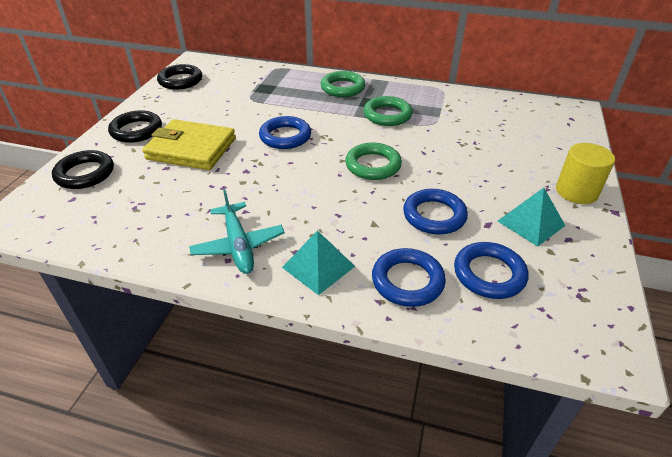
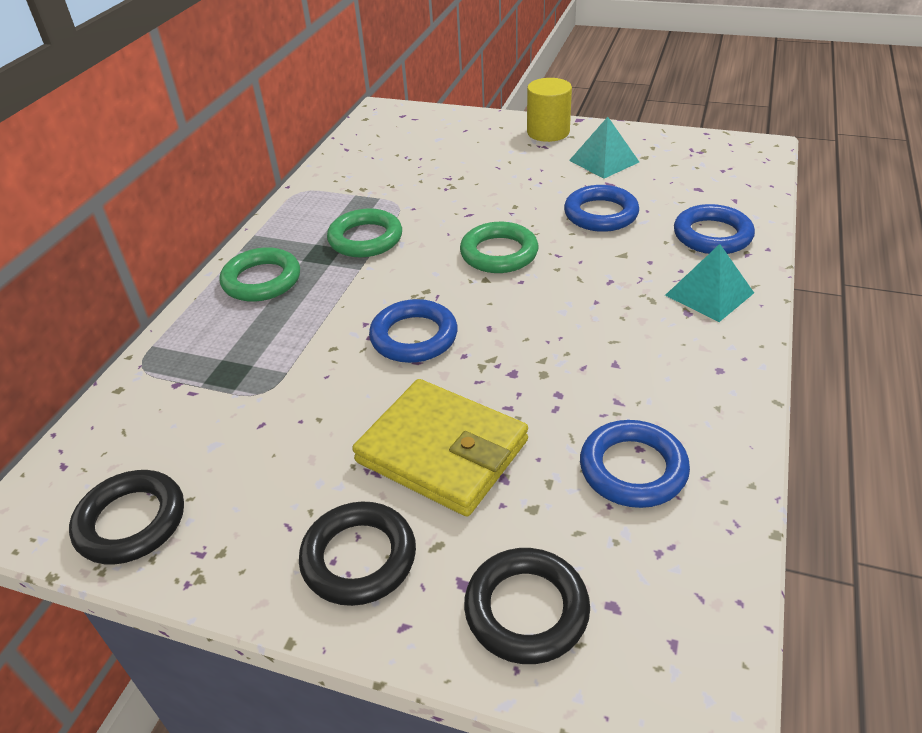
camera: 85 degrees left, 0 degrees up
yellow wallet [142,119,236,170] -> yellow wallet turned 75 degrees counterclockwise [352,379,528,516]
turquoise plane [189,189,285,274] -> none
blue ring [454,242,528,299] -> blue ring moved to [580,420,690,508]

